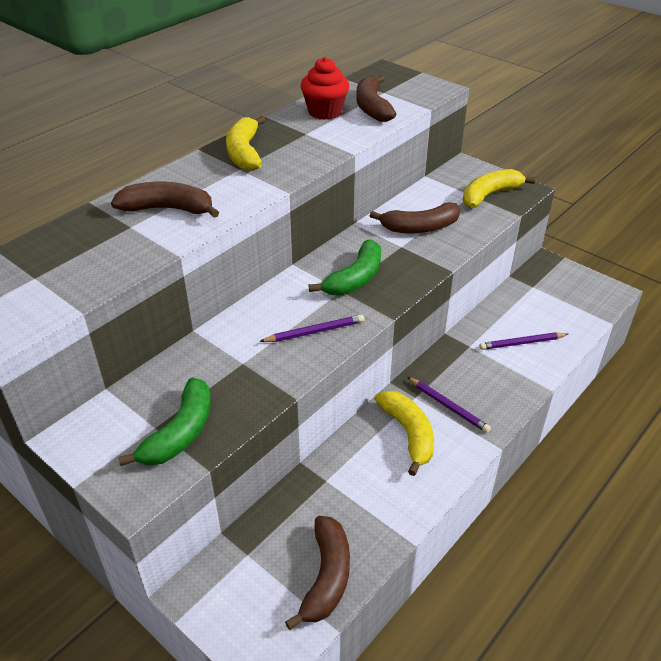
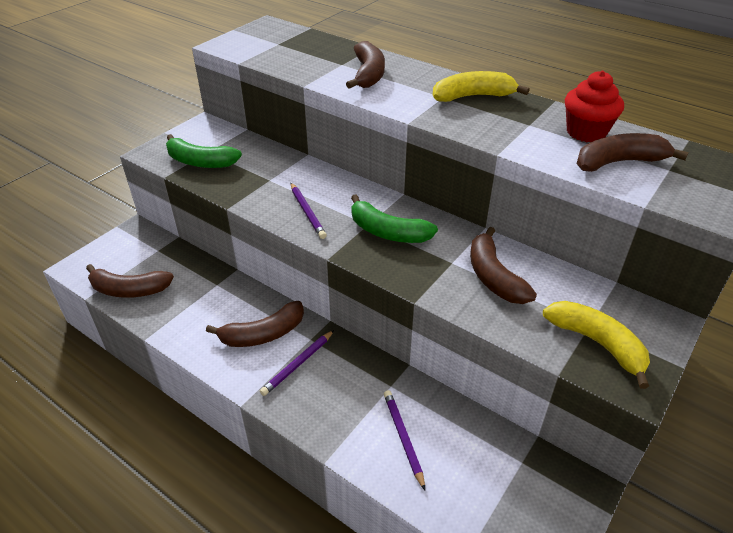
camera: 85 degrees right, 0 degrees up
yellow banana [375,391,434,476] -> brown banana [206,301,304,347]

